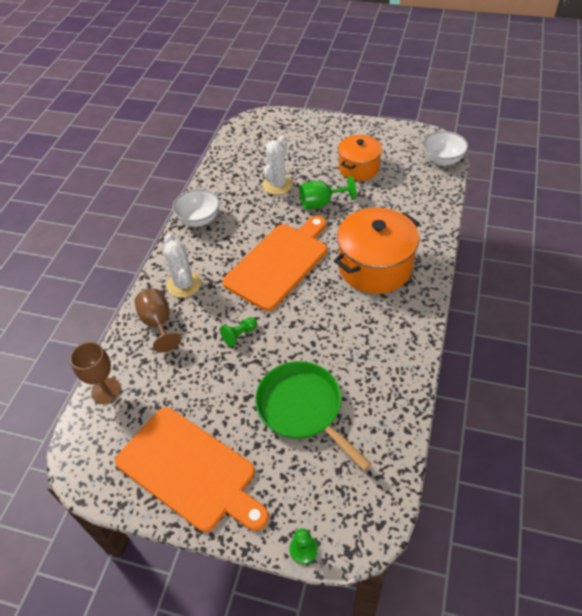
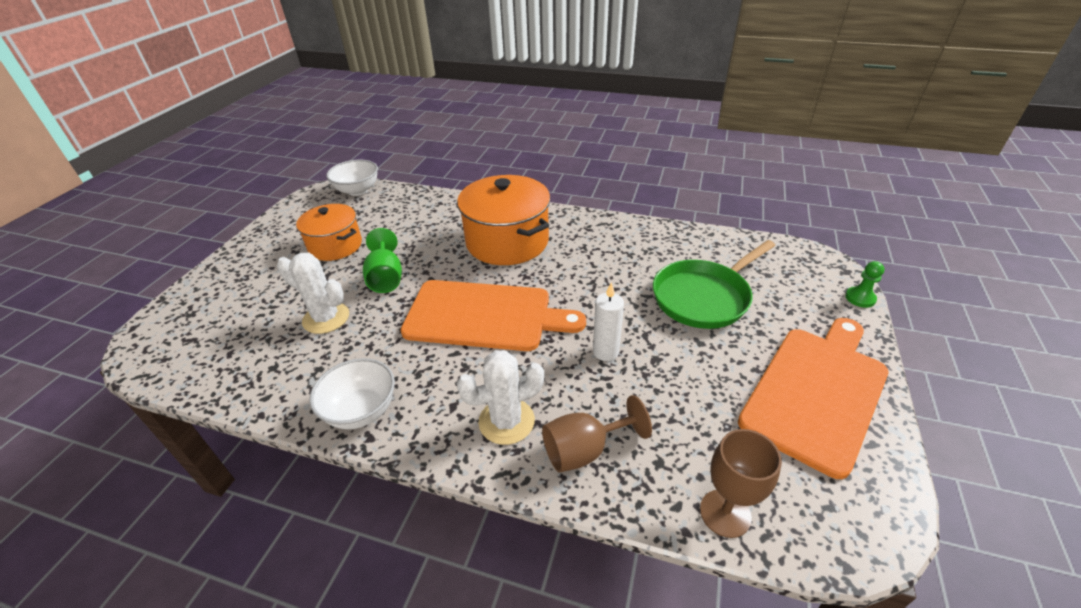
camera: 90 degrees left, 10 degrees down
green pawn [220,317,257,347] -> white candle [593,282,624,361]
orange cutting board [222,216,327,311] -> orange cutting board turned 150 degrees clockwise [400,280,586,351]

